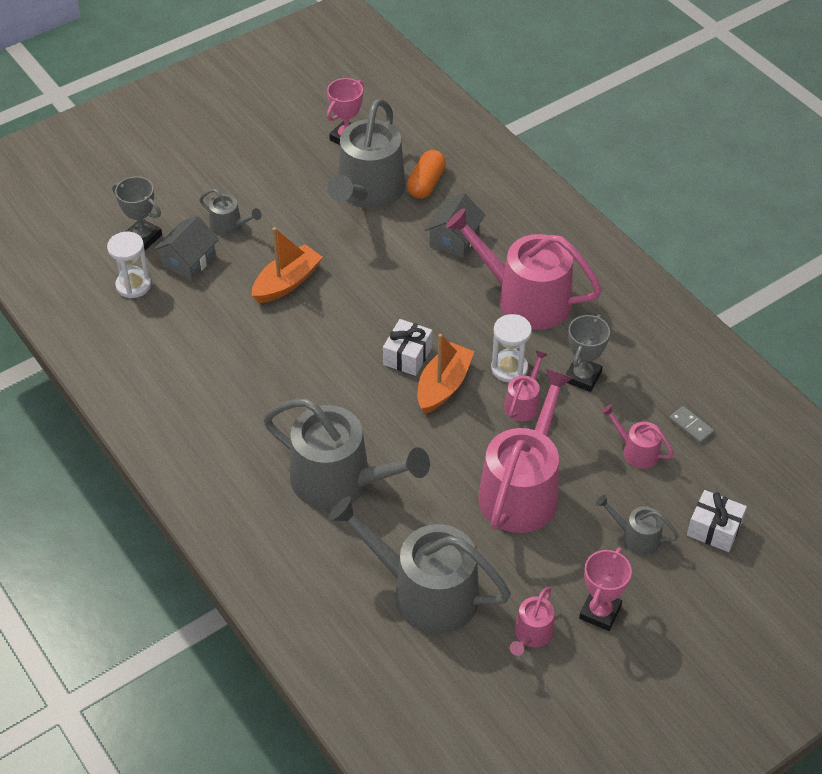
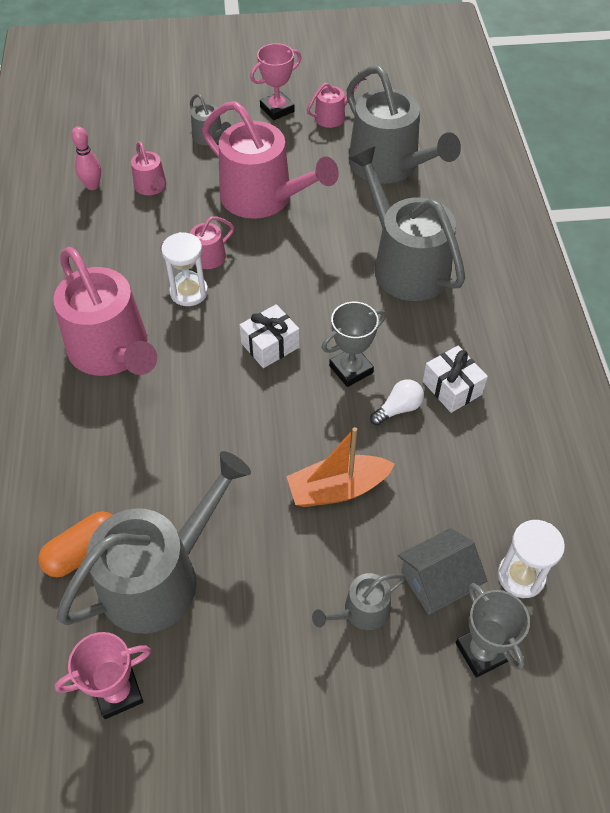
camera: 150 degrees left, 5 degrees up
grey watering can [199,189,262,236] -> grey watering can turned 90 degrees counterclockwise [312,573,405,630]
orange boat [417,334,474,414] -> none
grey house [425,193,485,257] -> none
pink watering can [478,369,573,533] -> pink watering can turned 105 degrees counterclockwise [202,101,339,219]
grey trophy [565,315,610,392] -> grey trophy moved to [322,302,386,387]
grey domino [669,406,714,444] -> pink bowling pin [72,126,101,190]
white gift [687,490,747,552] -> white gift moved to [423,346,488,413]
none -> white light bulb [370,379,424,425]

